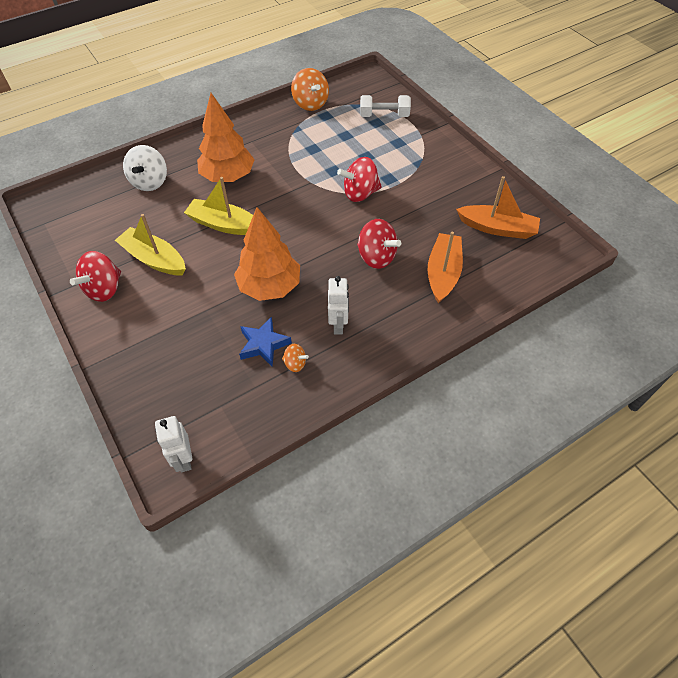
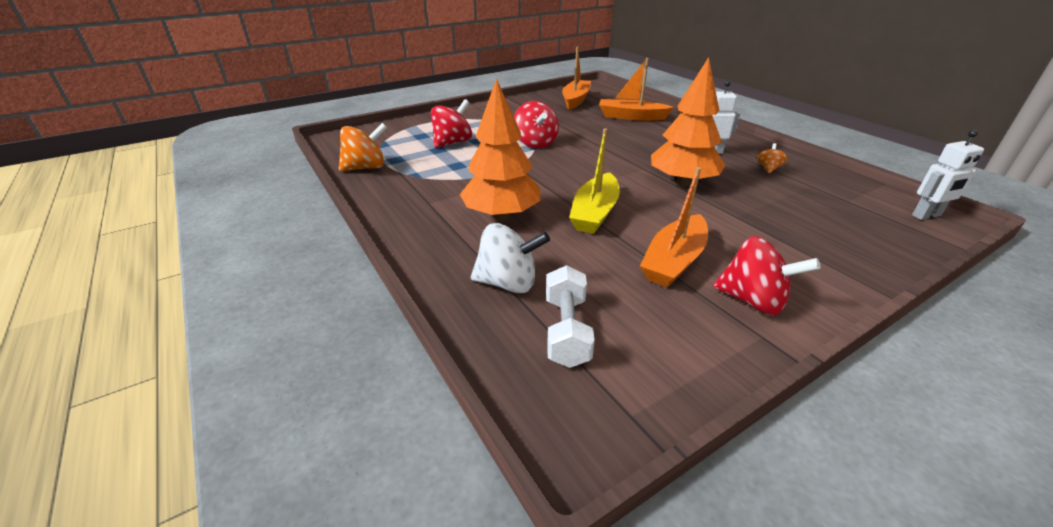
camera: 90 degrees left, 20 degrees down
yellow boat [115,214,186,275] -> orange boat [640,167,708,287]
blue star [239,317,292,366] -> none
red spinning top [357,219,401,269] -> red spinning top moved to [431,99,472,148]
white dumbbell [360,95,411,117] -> white dumbbell moved to [546,265,595,368]

